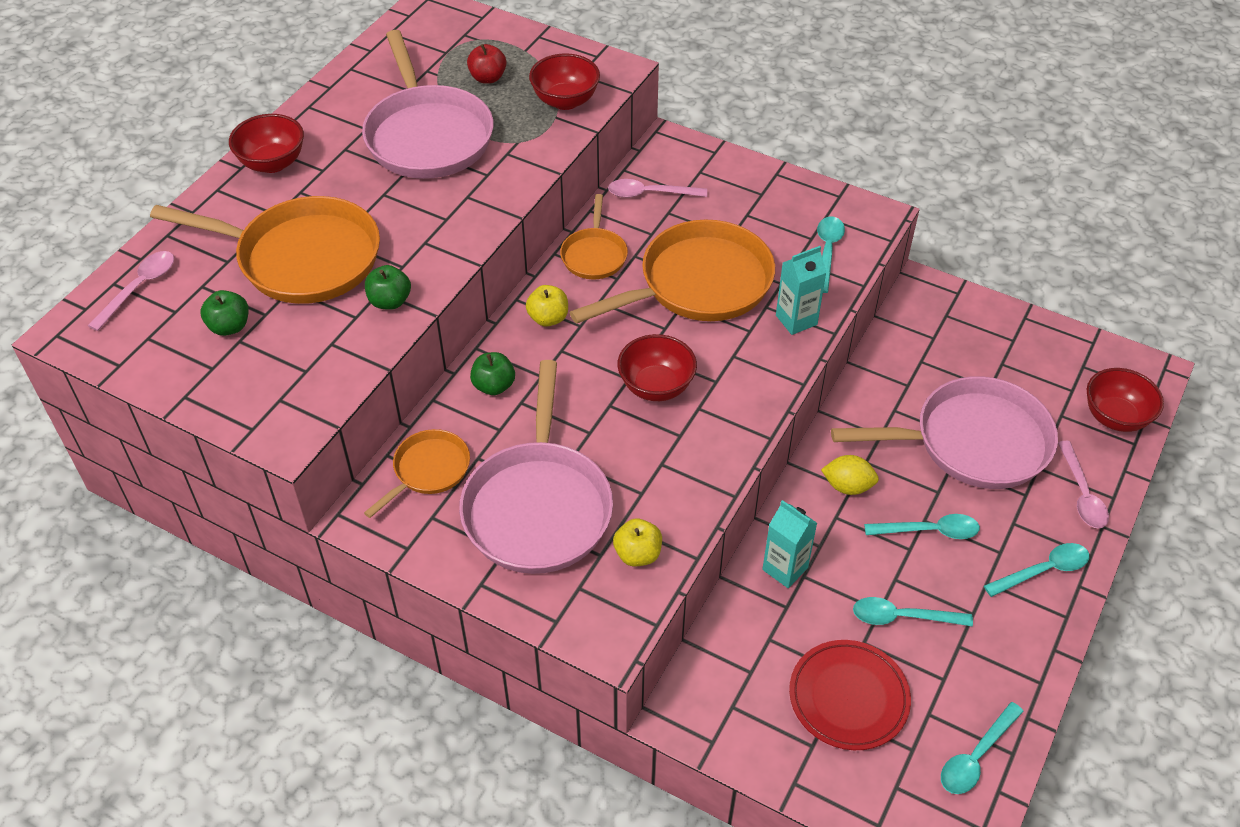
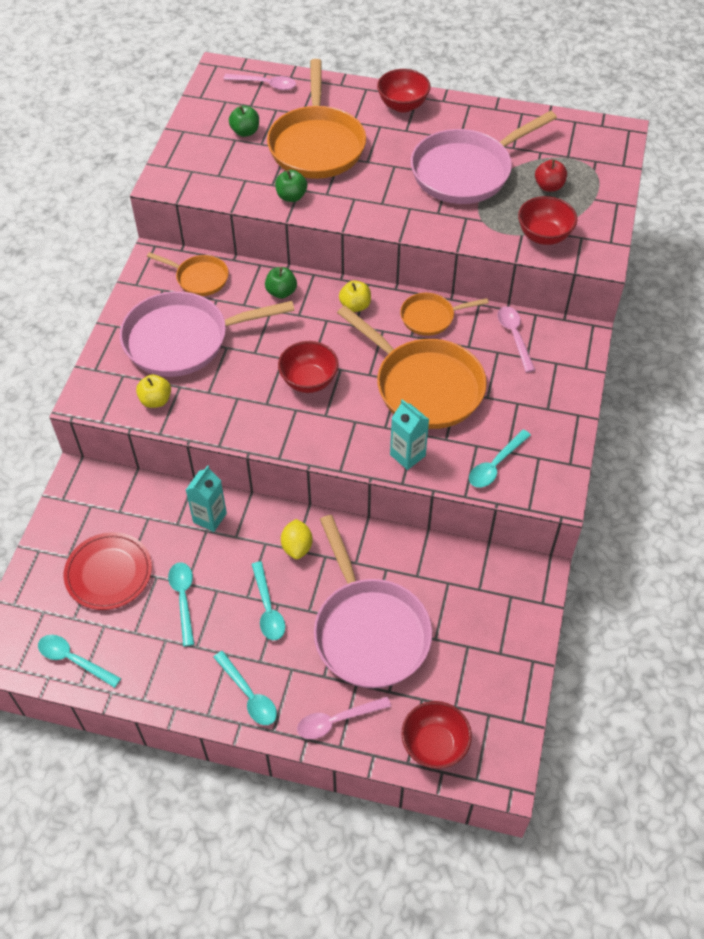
camera: 75 degrees right, 5 degrees up
turquoise spoon [817,216,845,293] -> turquoise spoon turned 135 degrees clockwise [469,429,531,488]

